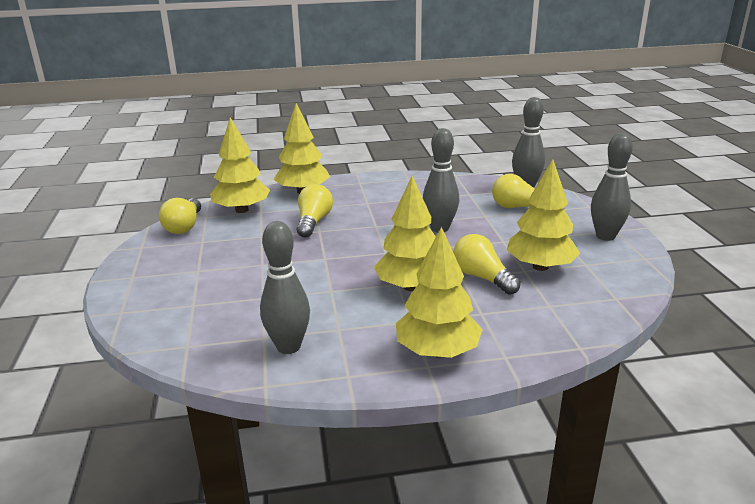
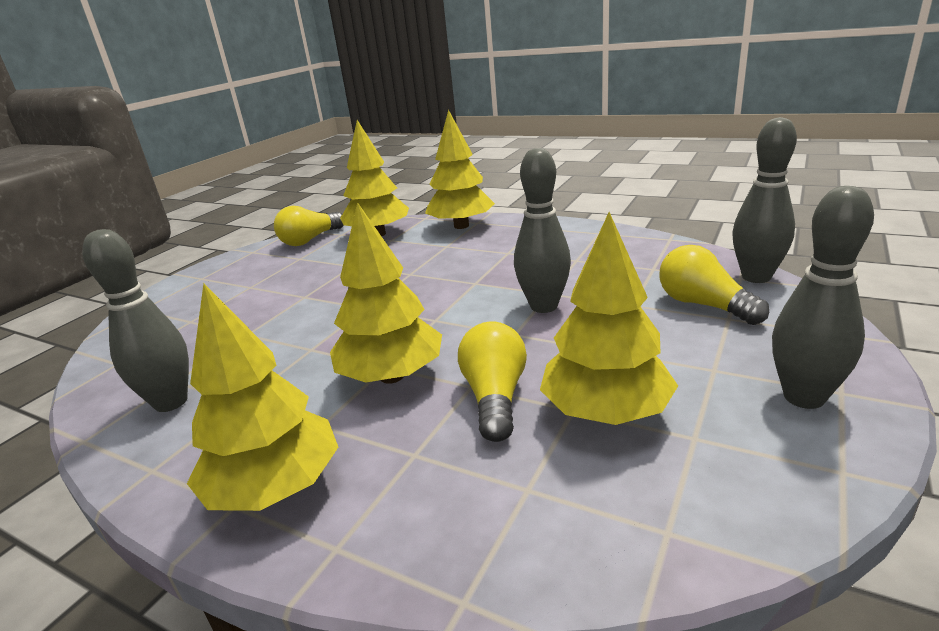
camera: 40 degrees right, 0 degrees up
yellow light bulb [297,184,333,237] -> none

